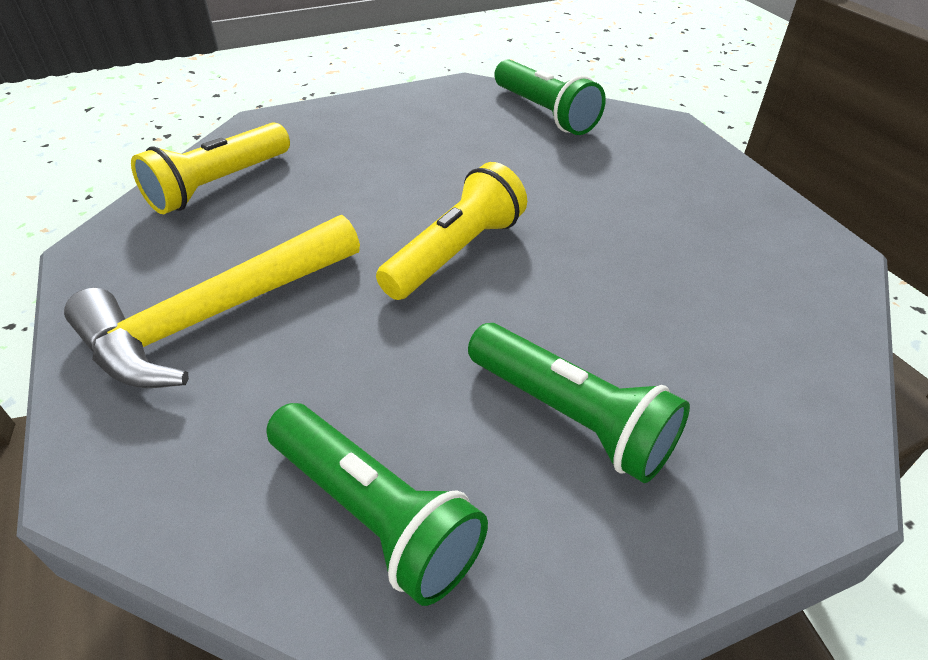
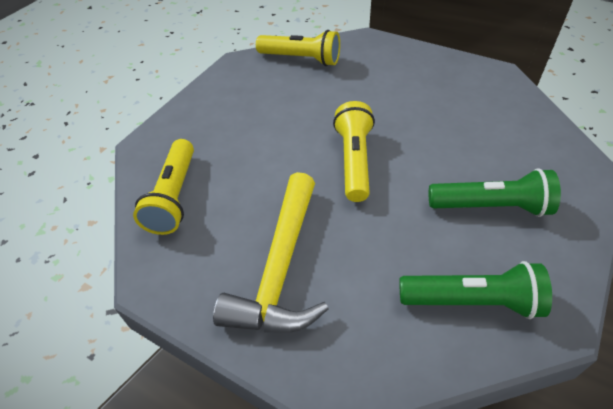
camera: 35 degrees left, 5 degrees up
green flashlight [494,59,606,135] -> yellow flashlight [256,30,340,66]

